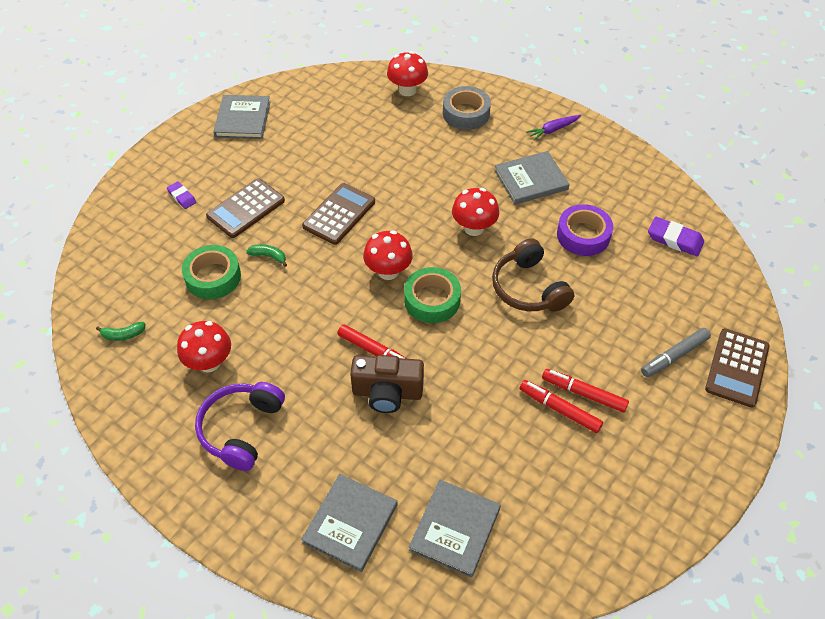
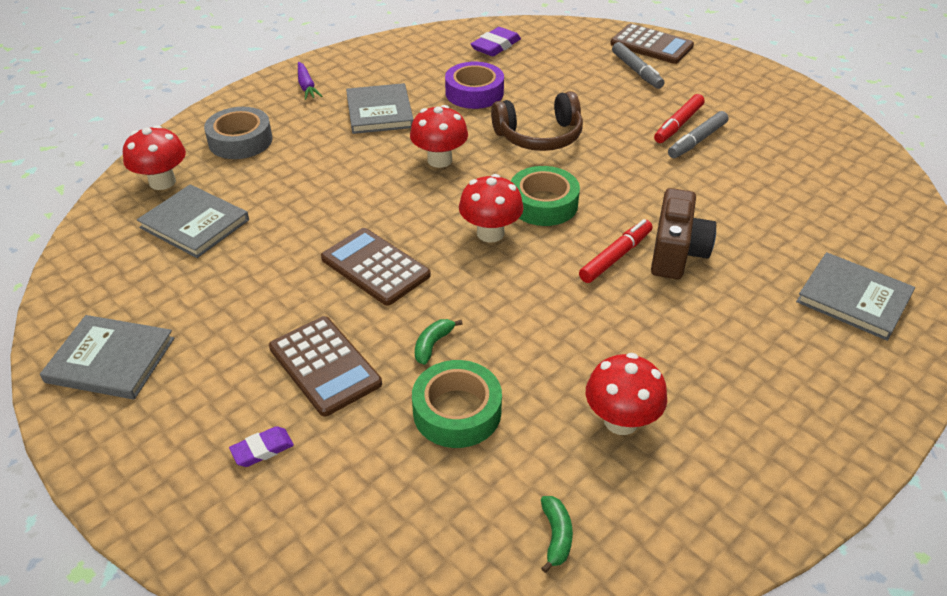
camera: 80 degrees left, 10 degrees down
purple headphones [195,382,285,471] -> none
grey book [409,480,501,578] -> grey book moved to [137,184,249,258]
red marker [520,380,603,433] -> grey marker [668,111,729,158]

